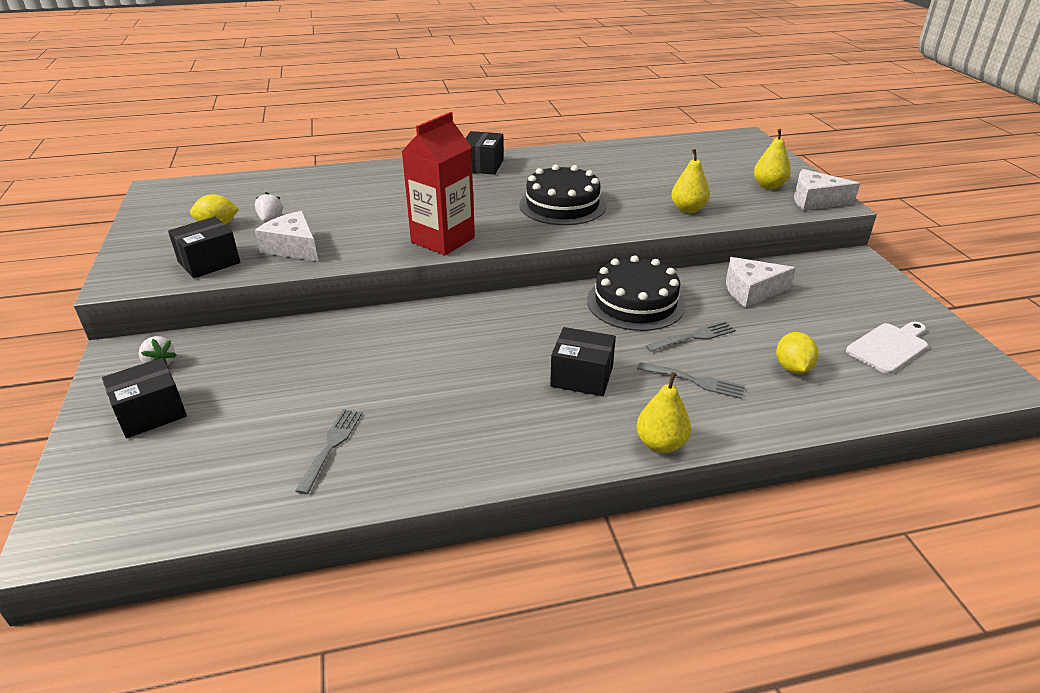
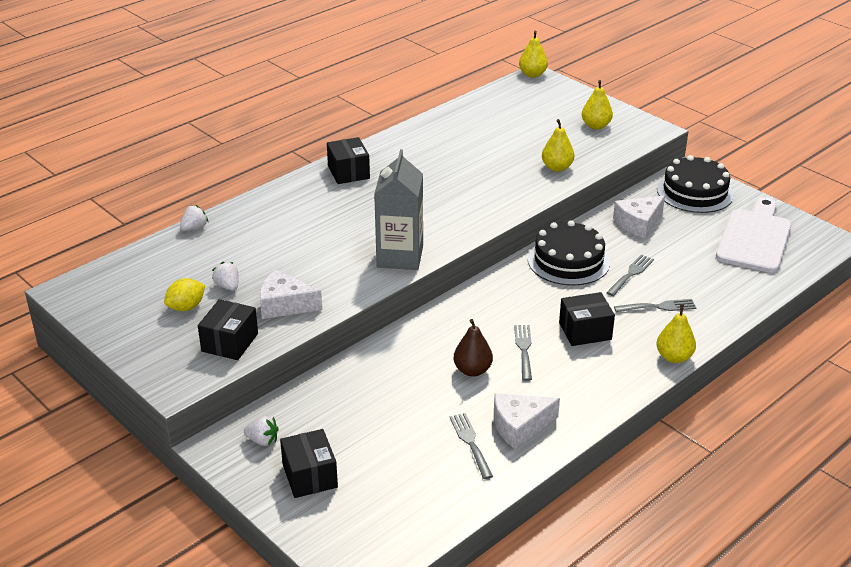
camera: 30 degrees left, 0 degrees up
black box [102,358,187,438] -> black box turned 45 degrees counterclockwise [280,429,338,498]
red carton [401,112,475,255] -> grey carton [374,149,423,270]
black cake [519,164,606,225] -> black cake moved to [657,155,734,213]
yellow lemon [776,332,819,374] -> none
white cheese [794,169,860,211] -> white cheese moved to [494,393,560,449]
white cutting board [846,322,928,374] -> white cutting board [716,197,791,273], size x1.64
none -> white strawberry [180,205,208,231]
none -> brown pear [454,319,493,377]
none -> grey fork [514,325,532,381]
none -> yellow pear [519,31,548,78]

